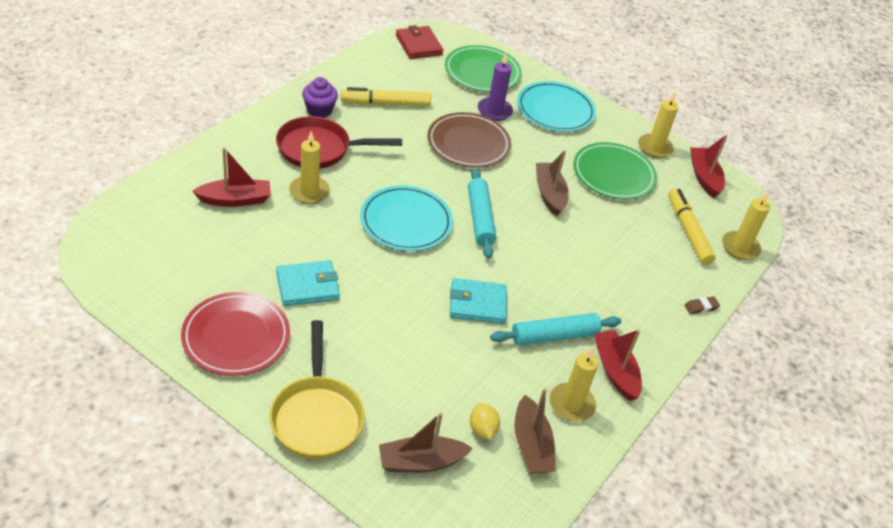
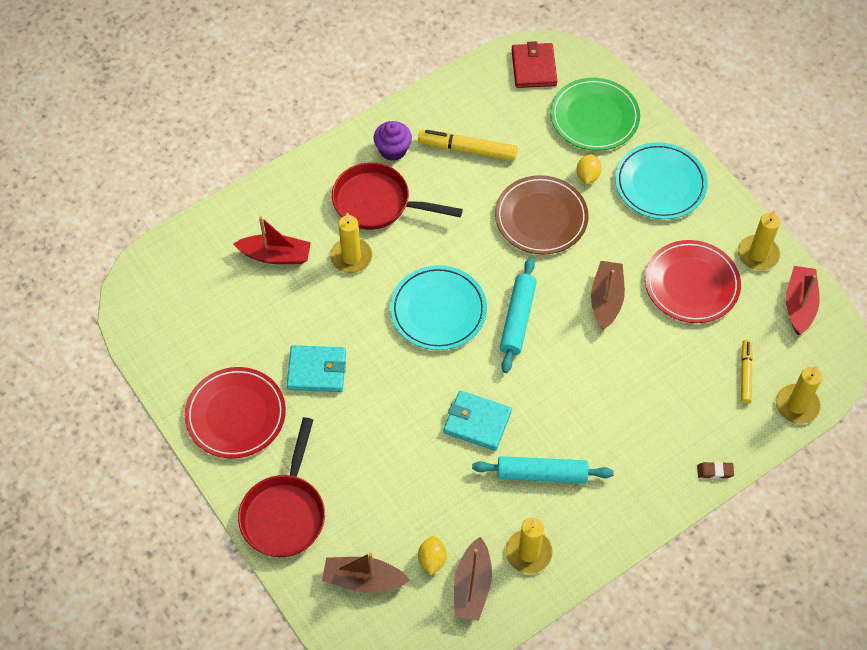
camera: 25 degrees right, 15 degrees up
yellow pan [269,320,365,459] -> red pan [238,417,325,557]
purple candle [478,54,513,121] -> yellow lemon [577,154,602,184]
green plate [573,142,657,200] -> red plate [645,240,741,323]
red boat [594,329,642,401] -> none
yellow marker [668,188,716,265] -> yellow marker [741,340,753,404], size x0.63

